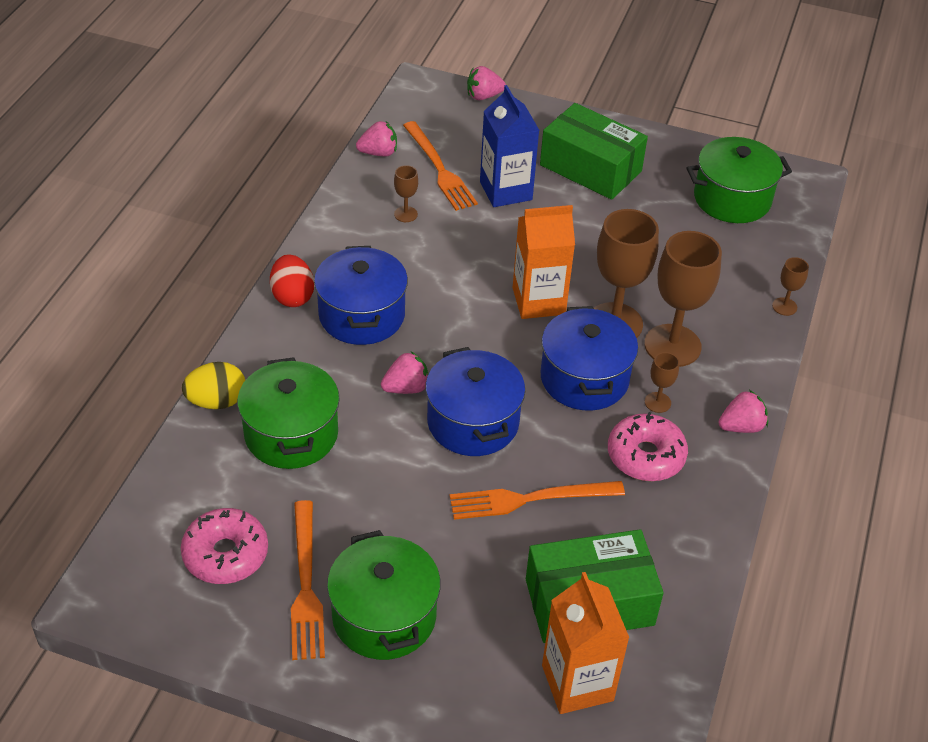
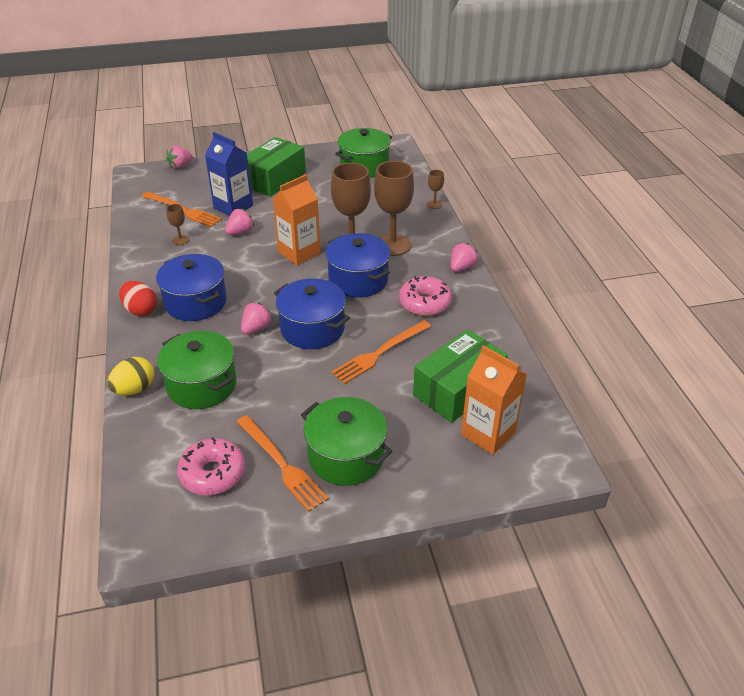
camera: 30 degrees left, 5 degrees down
pink strawberry [356,121,397,157] -> pink strawberry moved to [225,209,254,235]
green box [540,103,648,200] -> green box turned 60 degrees counterclockwise [247,137,306,197]
brown goblet [645,352,679,413] -> none

